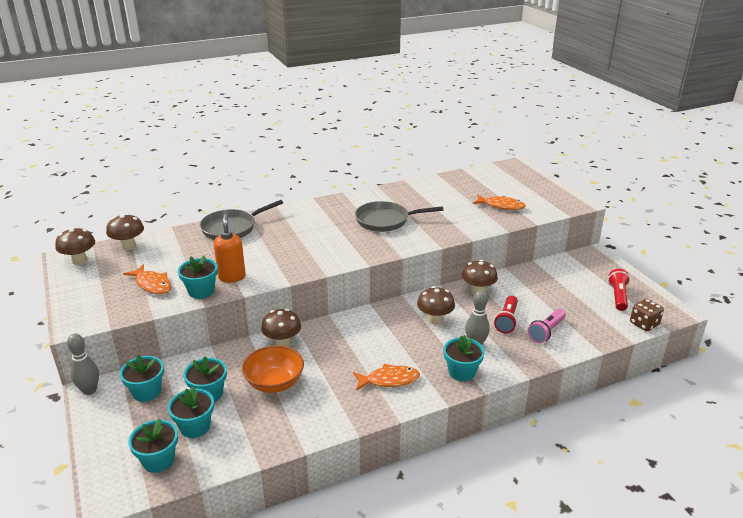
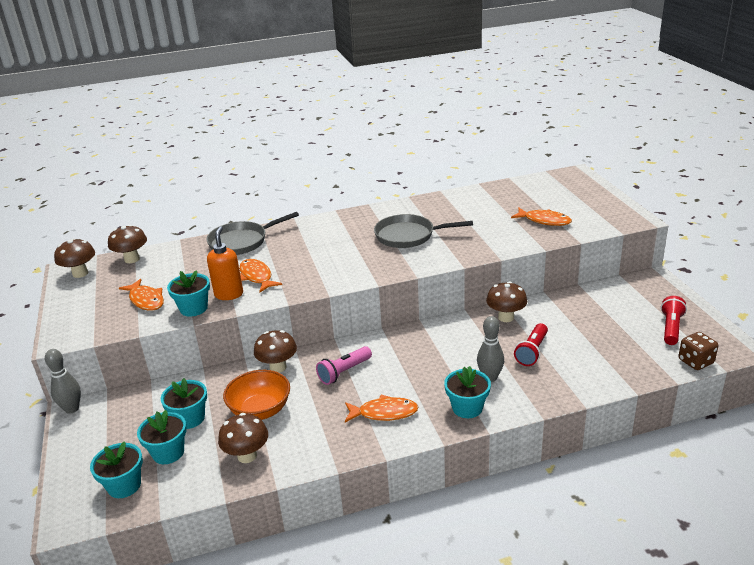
camera: 10 degrees right, 0 degrees up
turquoise flower pot [120,355,164,402] -> none
brown mushroom [417,286,455,325] -> brown mushroom moved to [218,413,268,463]
pink flashlight [528,309,566,343] -> pink flashlight moved to [316,346,372,385]
none -> orange fish [239,259,282,293]

